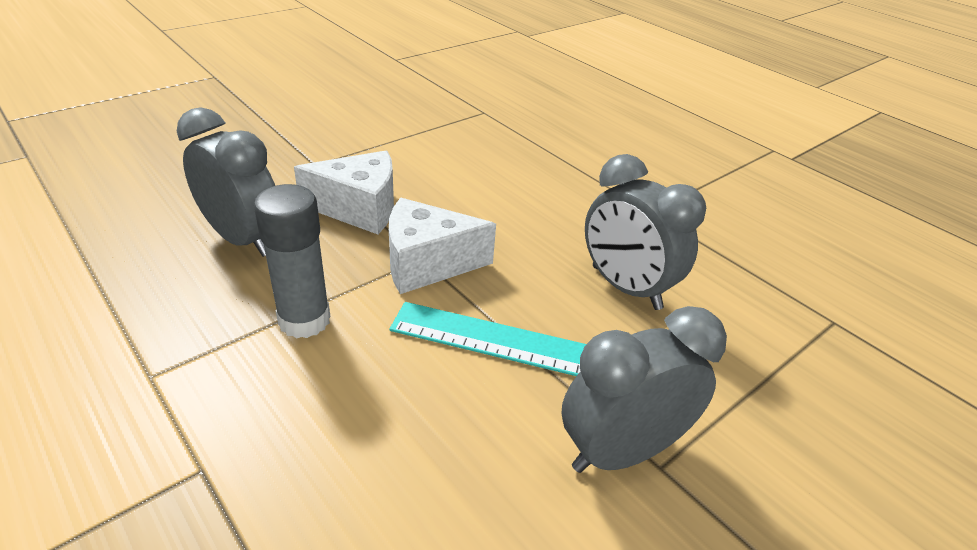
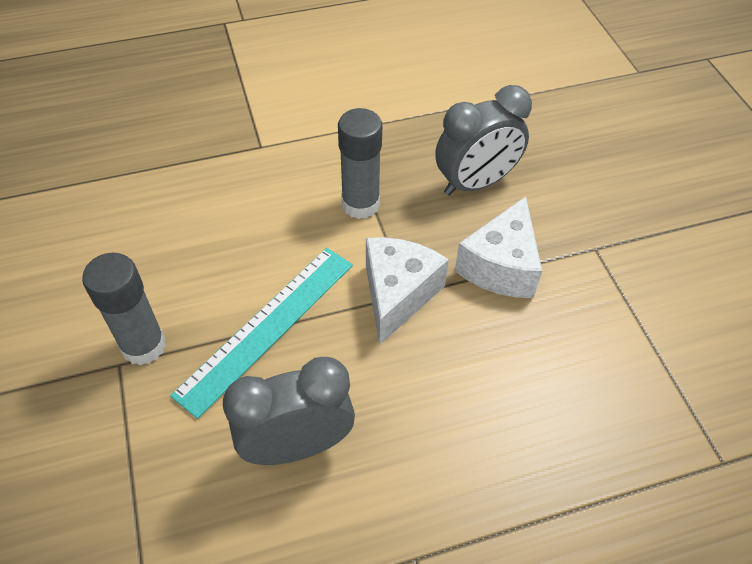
camera: 115 degrees right, 15 degrees up
grey clock [562,306,727,473] -> grey glue stick [82,253,166,366]

